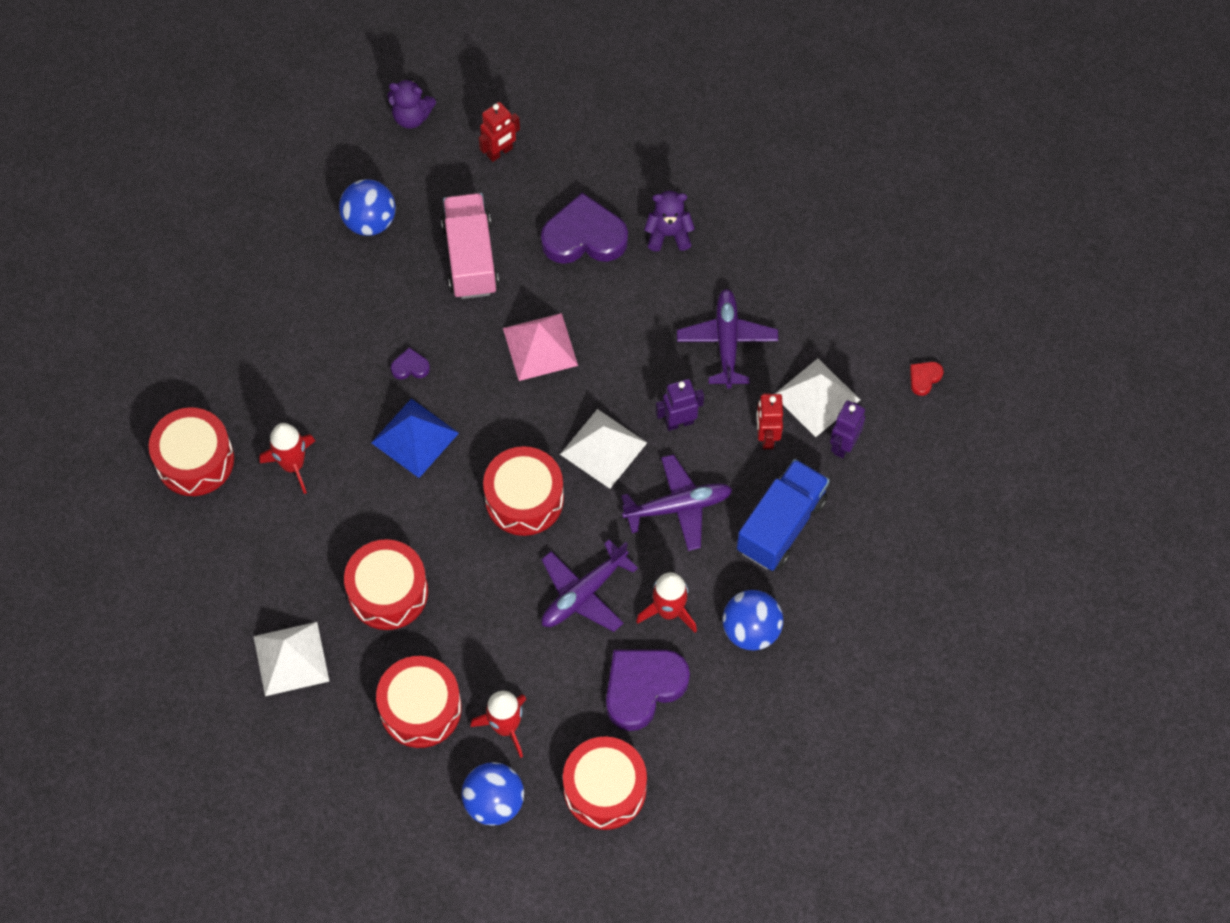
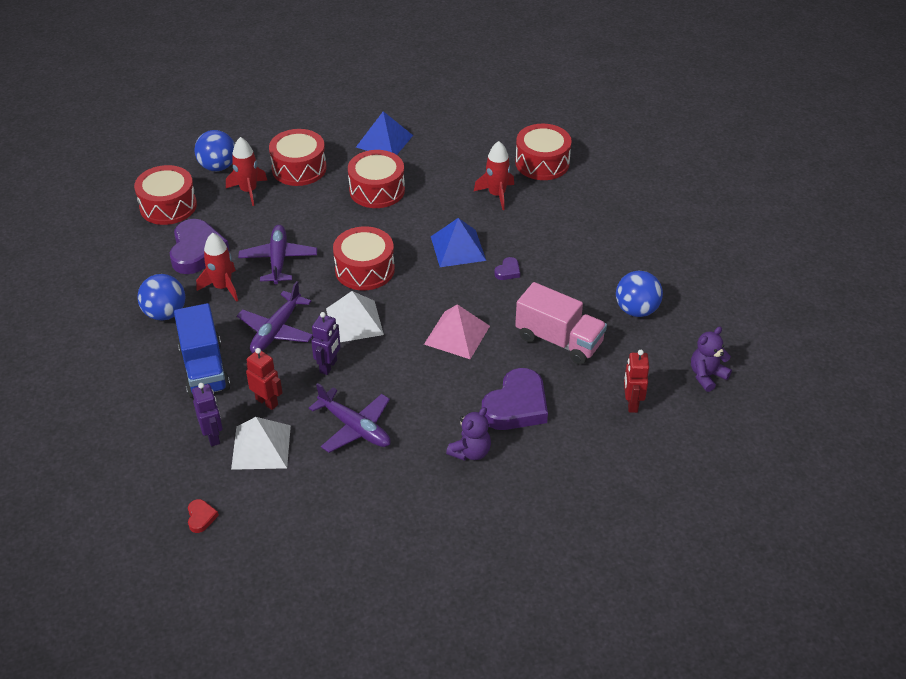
camera: 130 degrees right, 20 degrees down
white pyramid [253,622,330,696] -> blue pyramid [356,111,413,155]

